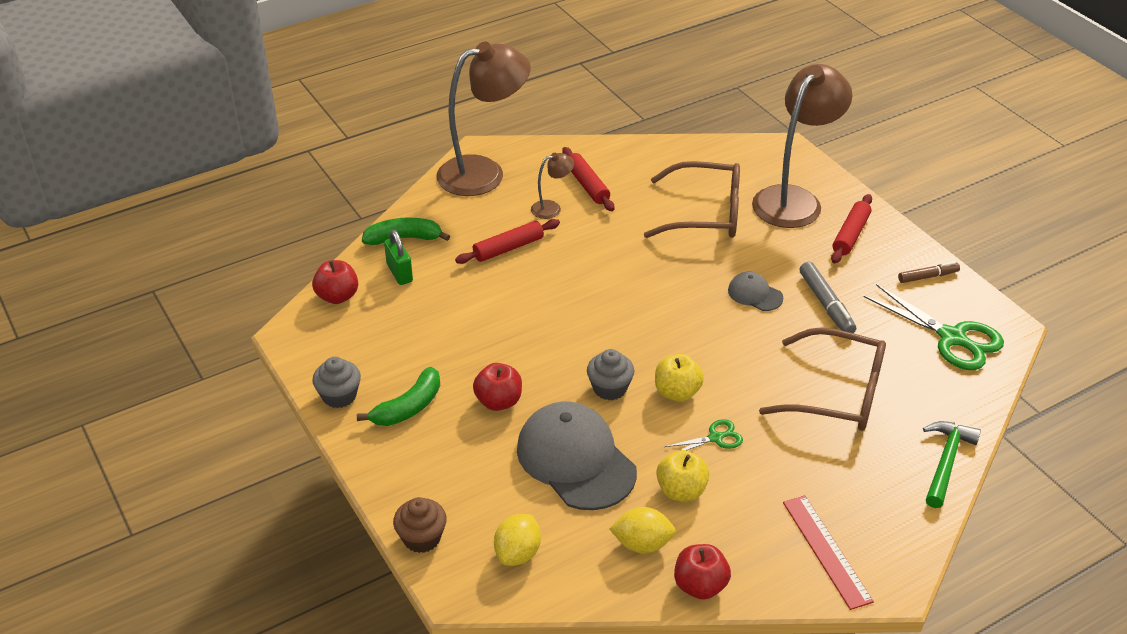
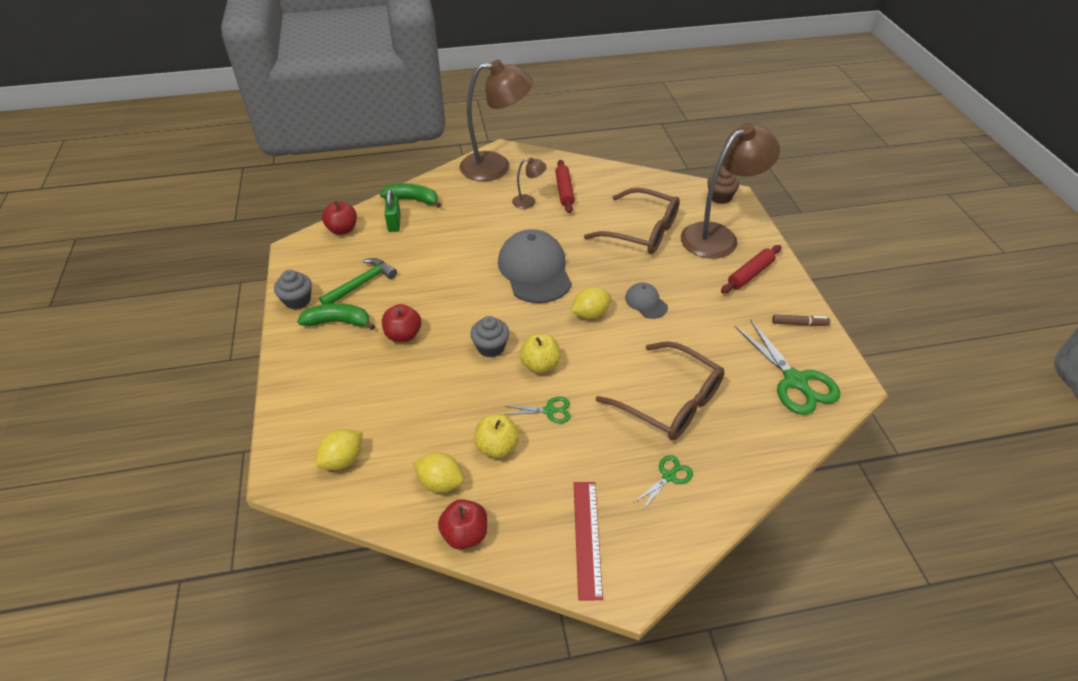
camera: 20 degrees right, 5 degrees up
green banana [357,367,440,426] -> green banana turned 150 degrees counterclockwise [297,303,375,330]
brown cupcake [393,497,447,553] -> brown cupcake moved to [707,168,739,204]
red rolling pin [455,219,560,264] -> none
grey cap [517,401,637,510] -> grey cap moved to [498,229,572,303]
grey marker [800,262,856,333] -> none
green hammer [923,421,981,508] -> green hammer moved to [319,258,397,305]
none -> yellow lemon [571,287,611,319]
none -> green scissors [635,455,693,510]

